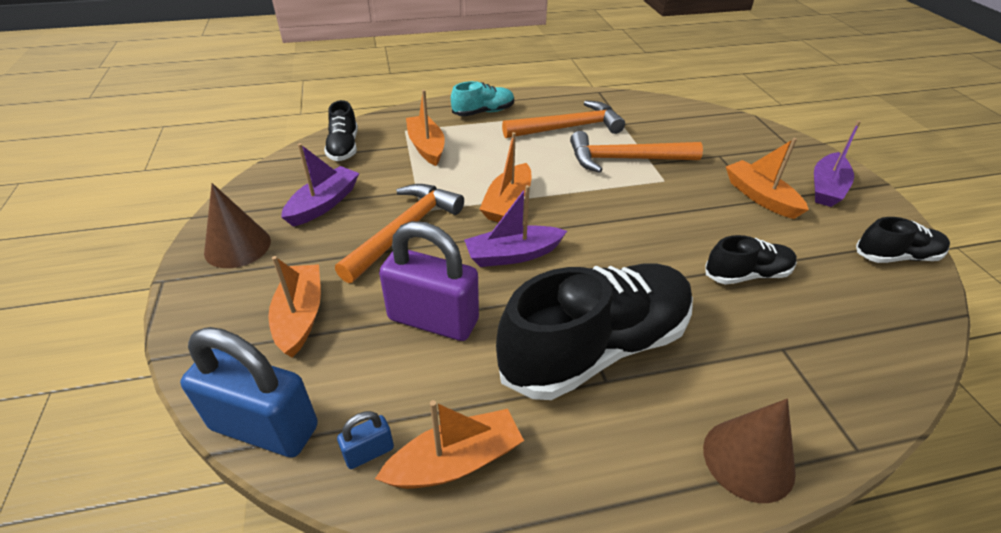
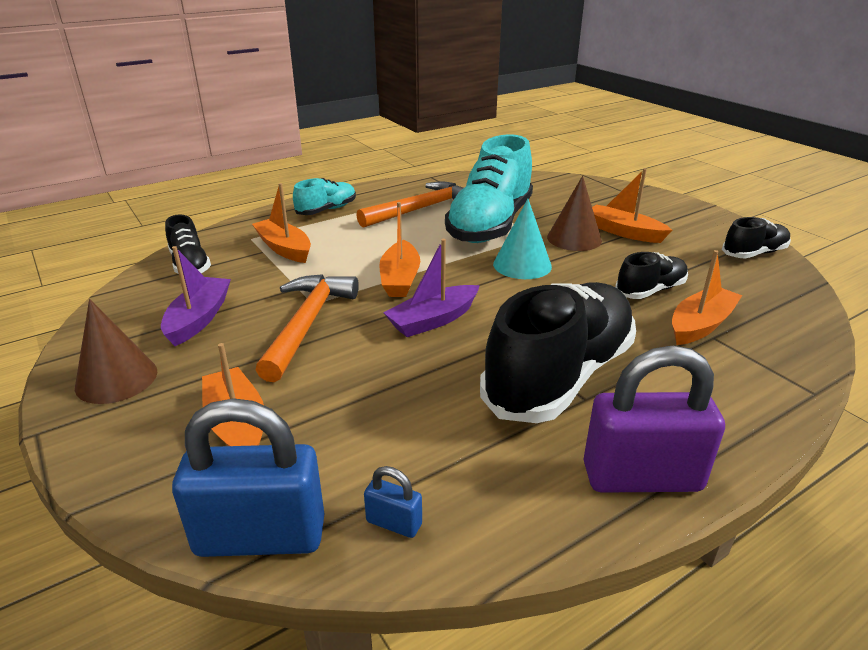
camera: 20 degrees left, 10 degrees down
blue padlock [337,411,394,469] -> blue padlock turned 75 degrees clockwise [364,466,422,538]
orange boat [375,400,524,489] -> orange boat moved to [672,250,742,345]
purple padlock [379,221,479,341] -> purple padlock moved to [584,346,725,493]
orange hammer [570,131,703,173] -> turquoise shoe [445,134,533,243]
brown cone [703,399,796,503] -> brown cone moved to [547,176,602,251]
purple boat [814,120,861,207] -> none
none -> turquoise cone [493,199,552,279]

